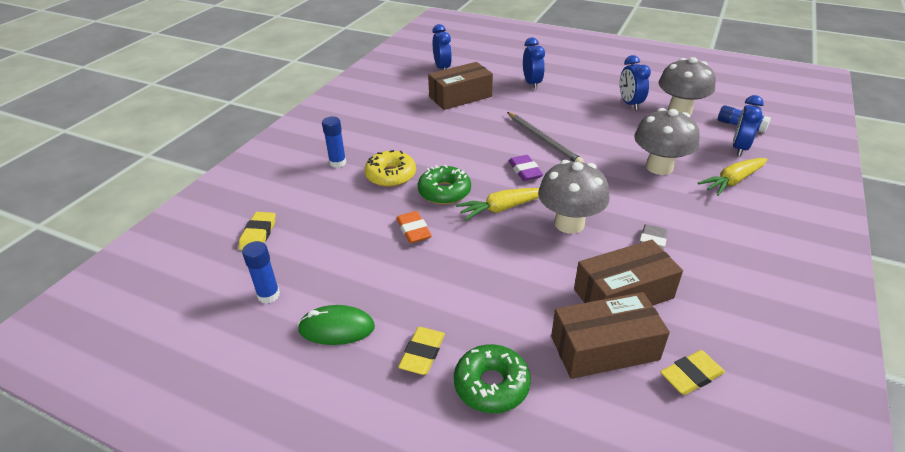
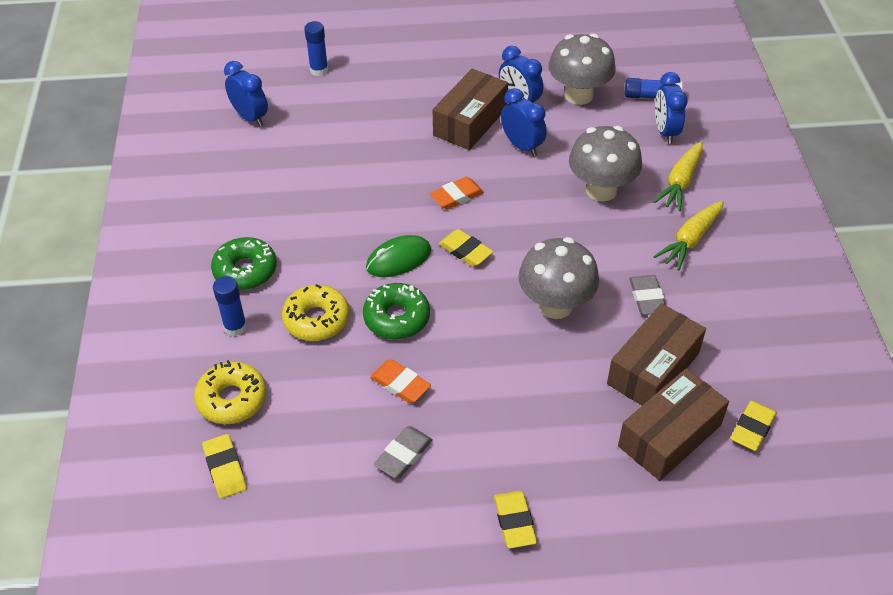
camera: 30 degrees left, 10 degrees up
blue glue stick [242,241,280,303] -> blue glue stick moved to [304,21,328,76]
green mouse [297,305,375,345] -> green mouse moved to [366,235,431,277]
brown box [428,62,493,110] -> brown box moved to [433,69,508,150]
green donut [454,344,531,413] -> green donut moved to [211,237,277,290]
yellow carrot [456,188,539,220] -> yellow carrot moved to [653,201,724,270]
grey pencil [507,112,584,163] -> orange eraser [430,177,484,210]
purple eraser [509,155,543,181] -> yellow eraser [438,229,493,267]
blue clock [523,37,545,89] -> blue clock moved to [501,88,547,156]
none -> yellow donut [194,360,267,424]
none -> grey eraser [374,426,433,478]

